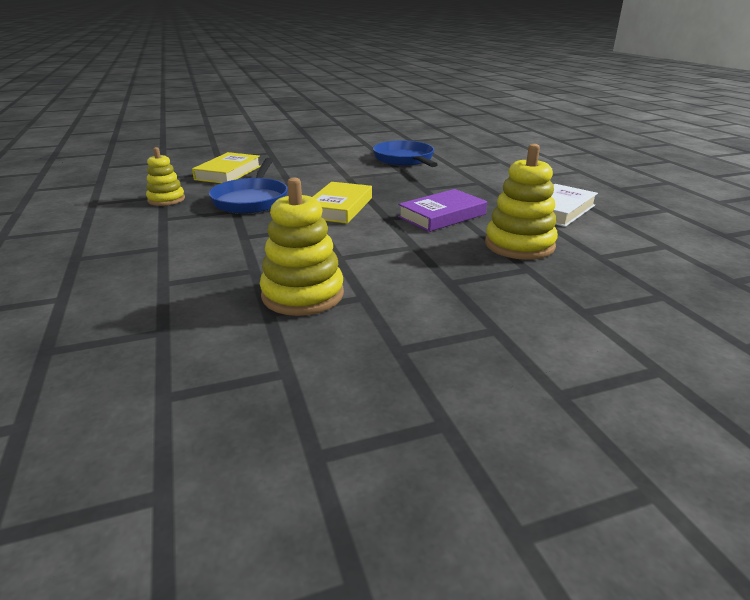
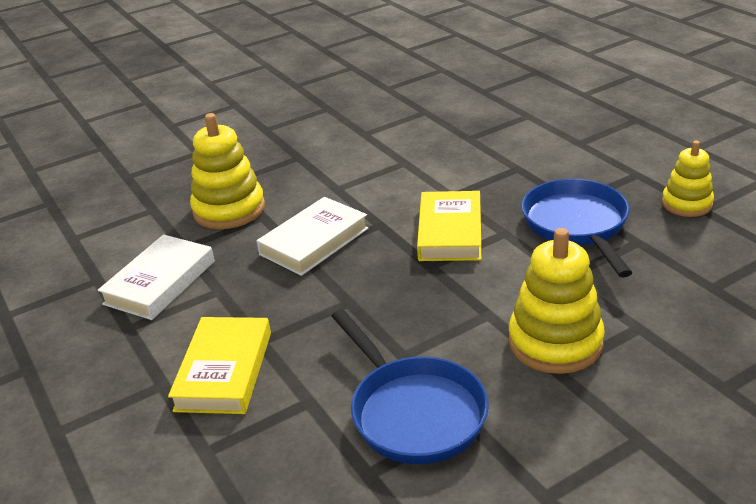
camera: 170 degrees right, 5 degrees up
yellow book [192,152,261,183] -> yellow book moved to [168,317,271,414]
yellow stacking toy [260,177,344,316] -> yellow stacking toy moved to [508,228,605,374]
purple book [398,189,487,232] -> white book [256,197,368,276]

